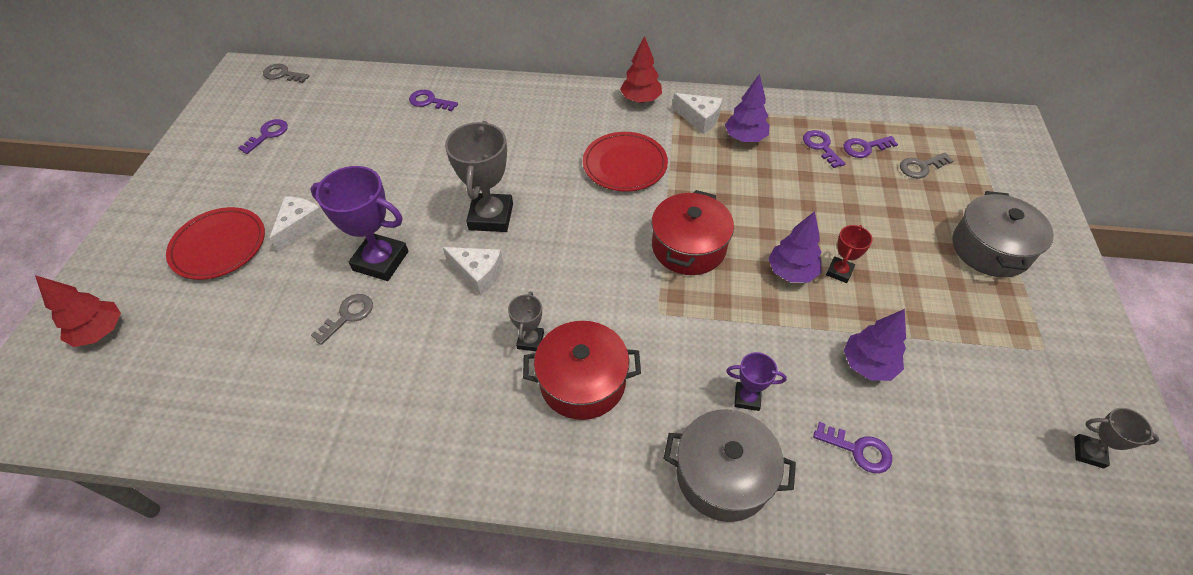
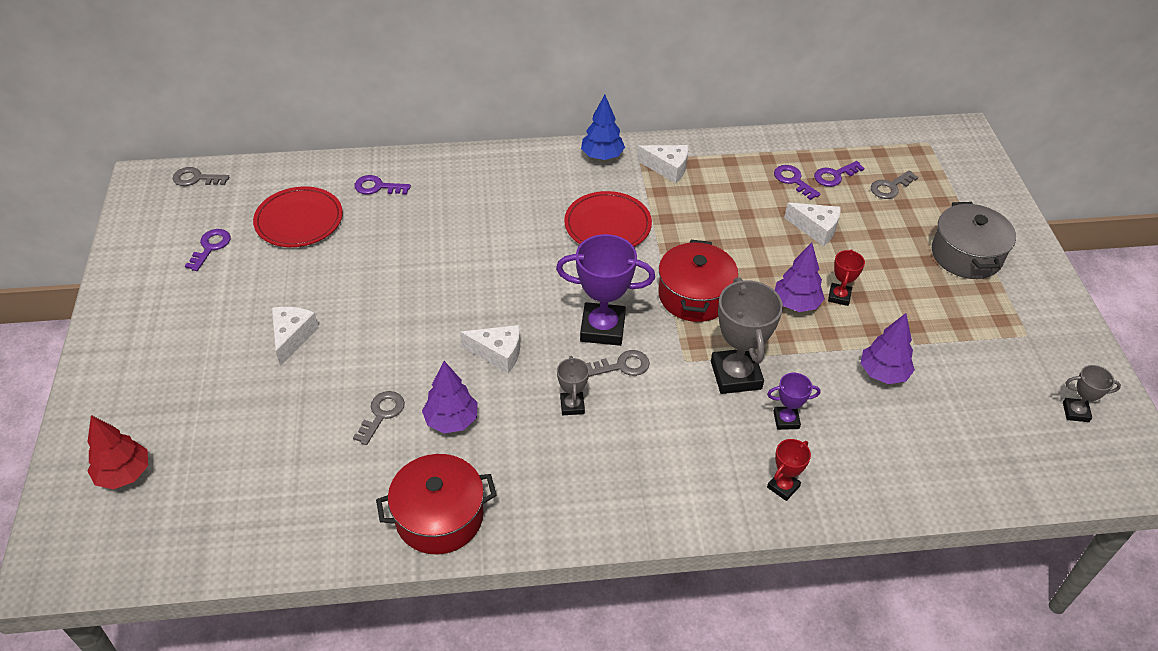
camera: 15 degrees left, 5 degrees down
red plate [166,207,265,280] -> red plate moved to [253,186,343,247]
purple trophy [310,166,408,281] -> purple trophy moved to [556,234,655,346]
grey trophy [445,121,513,232] -> grey trophy moved to [711,277,783,394]
red pot [523,321,641,420] -> red pot moved to [376,454,497,554]
red tree [620,36,662,103] -> blue tree [581,95,625,160]
grey pot [663,409,796,522] -> red trophy [767,439,811,501]
purple tree [725,74,770,142] -> purple tree moved to [422,361,478,433]
purple key [813,422,892,473] -> none
none -> grey key [586,350,650,377]
none -> white cheese [784,203,841,246]

